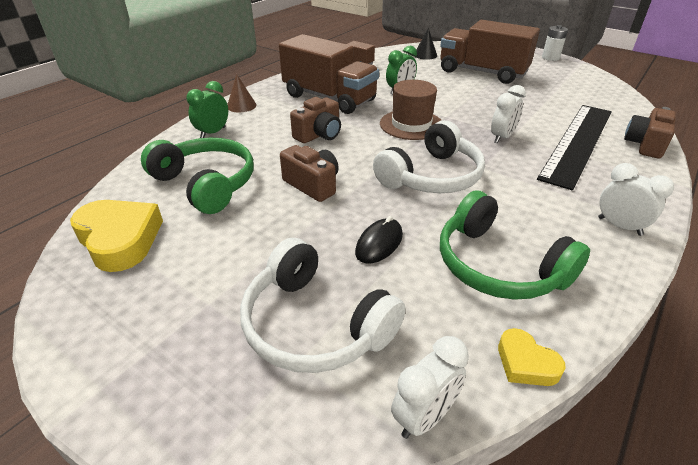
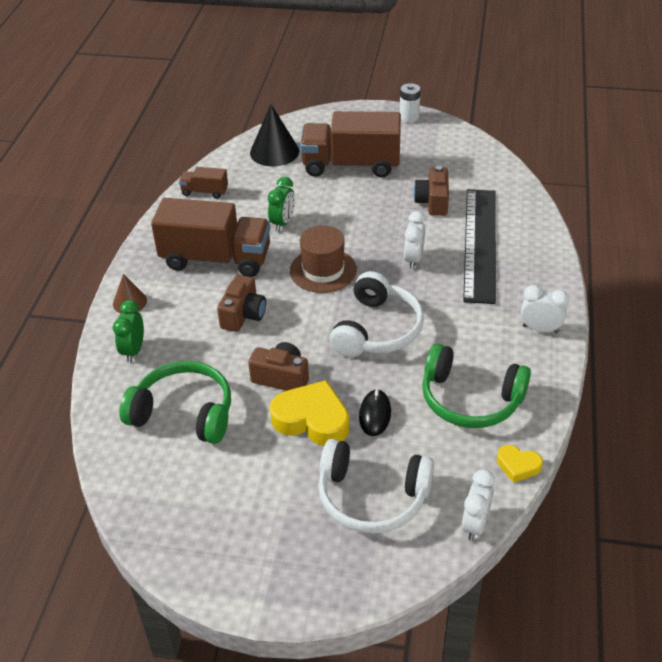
camera: 25 degrees left, 5 degrees up
yellow heart [70,200,163,272] -> yellow heart moved to [270,380,349,446]
black cone [416,28,437,60] -> black cone [250,104,299,166], size x1.72
brown camera [624,107,676,158] -> brown camera moved to [414,166,449,216]

